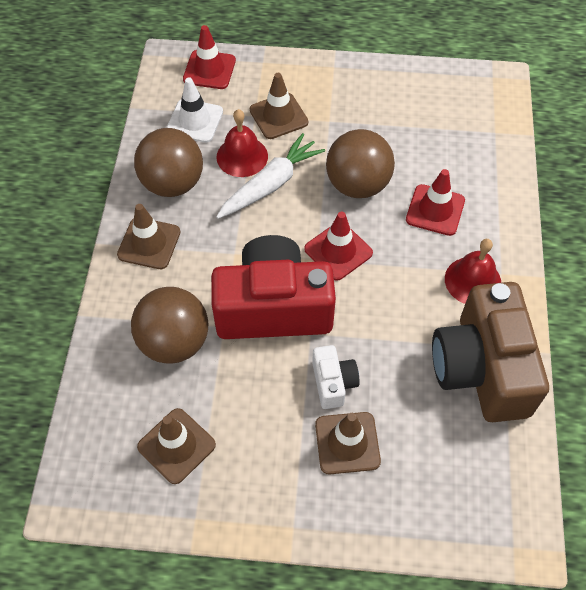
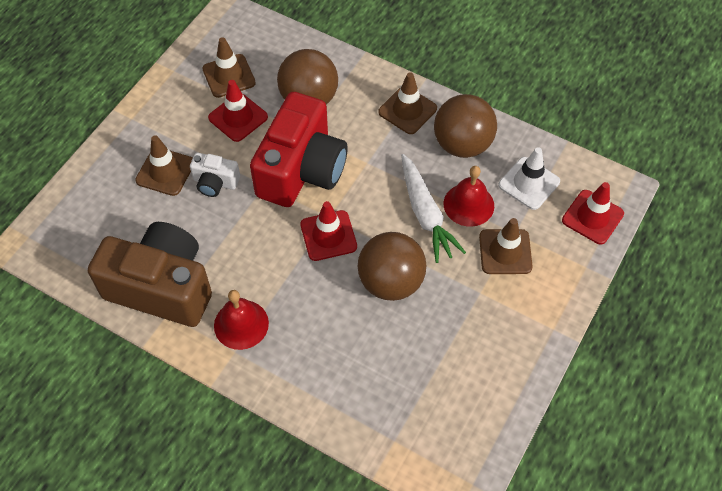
camera: 115 degrees right, 0 degrees up
red traffic cone [406,169,465,236] -> red traffic cone moved to [208,80,268,142]

